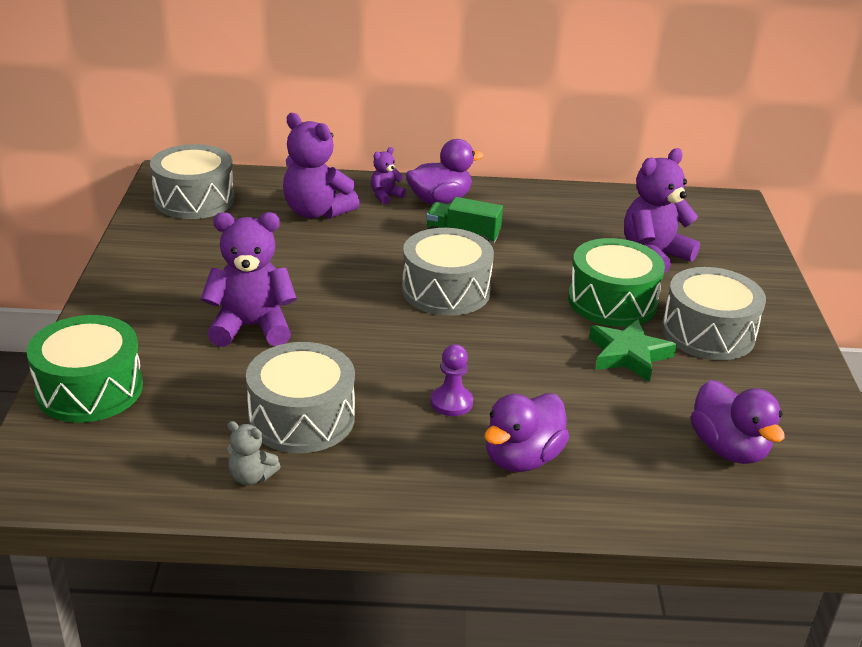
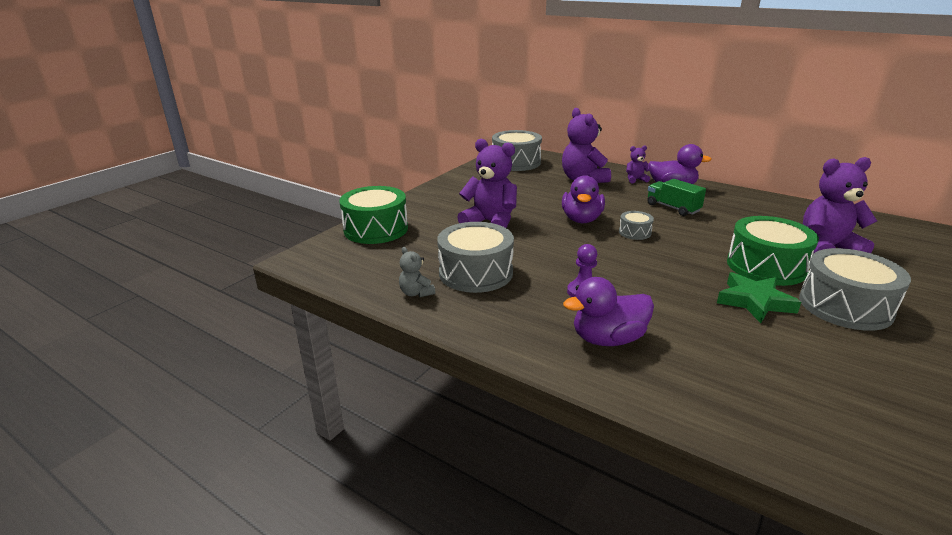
camera: 35 degrees right, 5 degrees down
grey drum [402,228,494,316] -> grey drum [619,211,654,240], size x0.49
purple duck [691,380,785,464] -> purple duck moved to [562,175,605,223]

